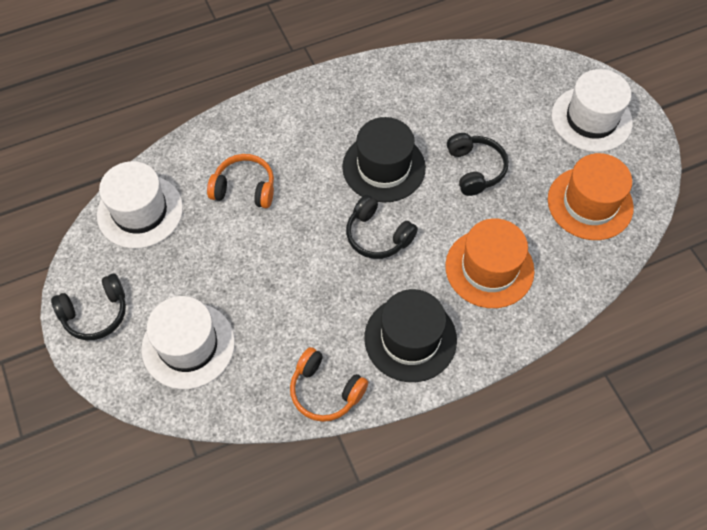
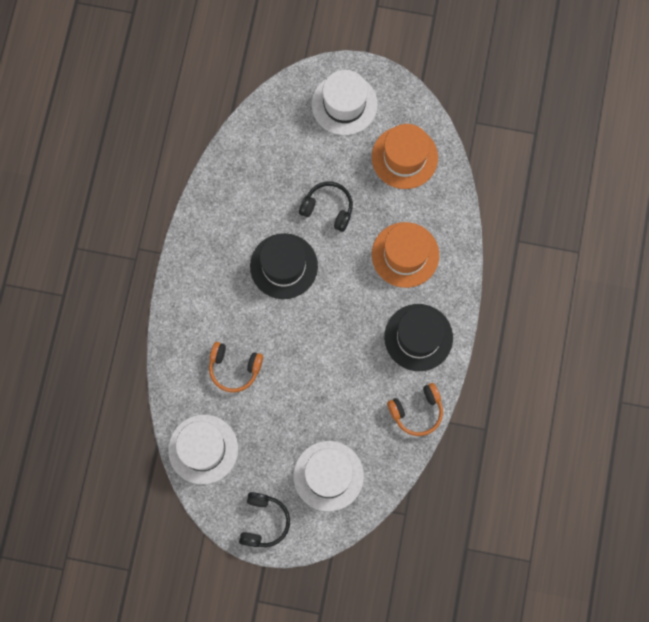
camera: 55 degrees left, 15 degrees up
orange headphones [207,154,274,208] -> orange headphones turned 120 degrees counterclockwise [209,342,263,393]
black headphones [346,194,418,259] -> none

